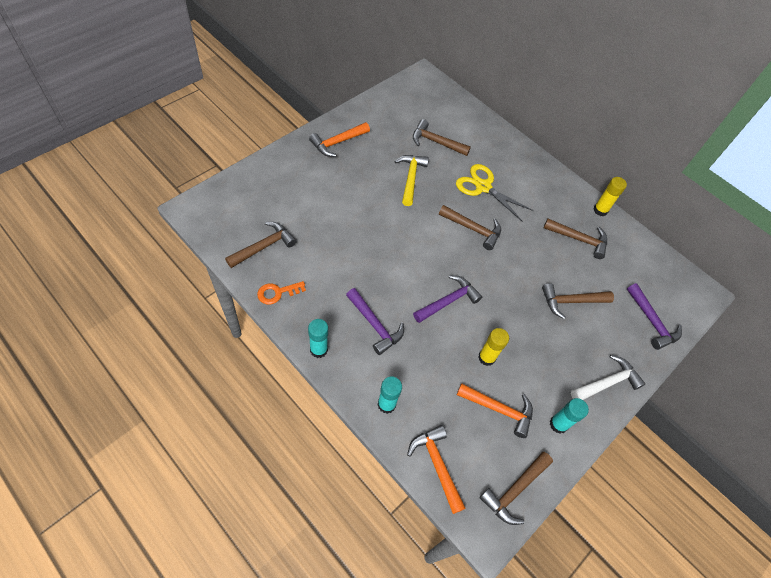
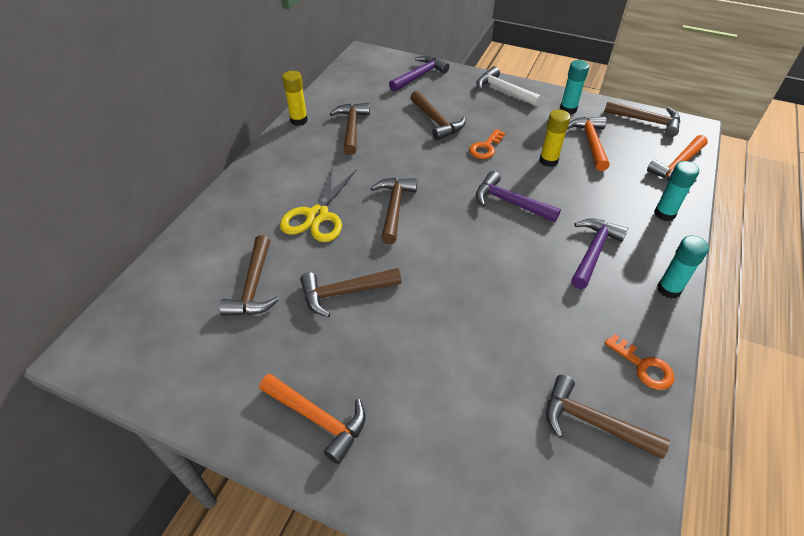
camera: 105 degrees left, 10 degrees down
yellow hammer [394,155,429,206] -> brown hammer [300,268,401,317]
none -> orange key [469,129,505,159]

